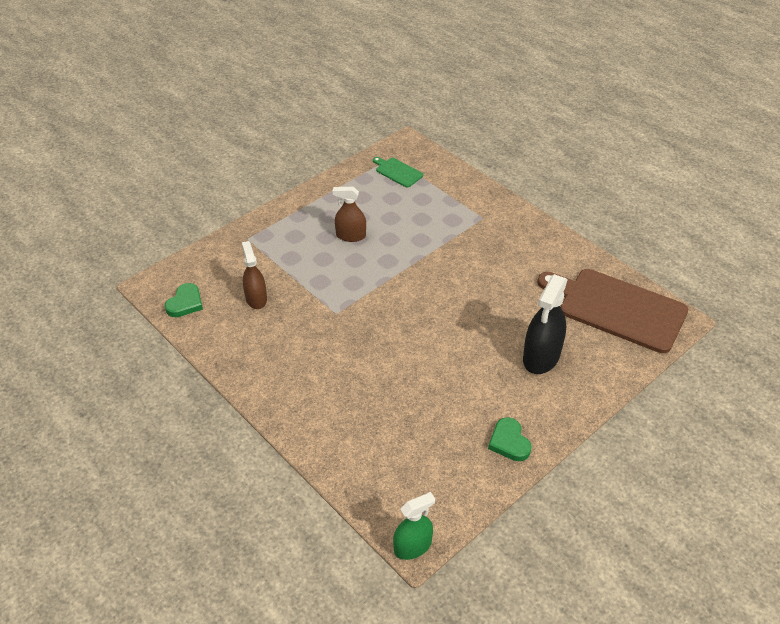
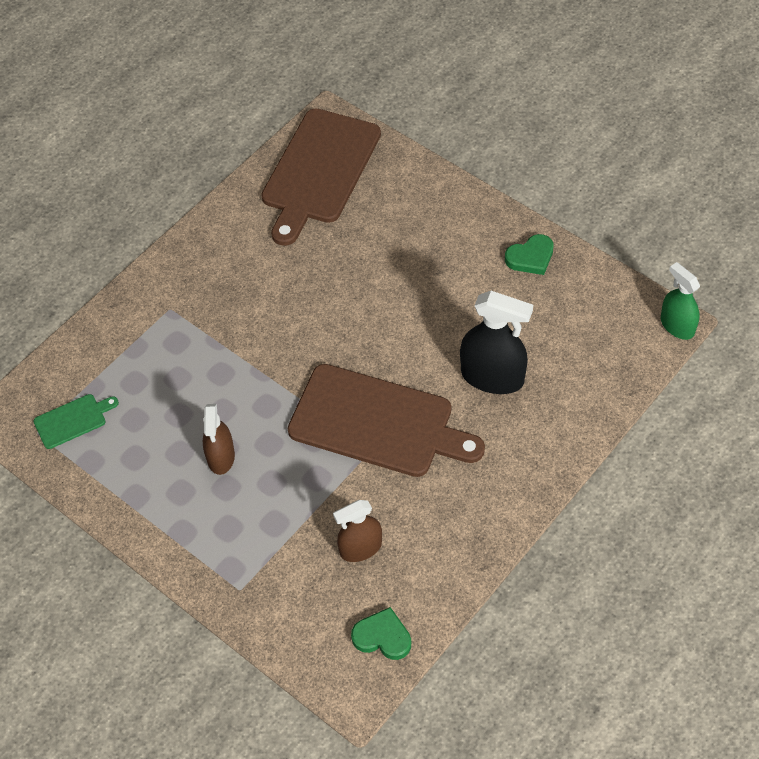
camera: 95 degrees left, 10 degrees up
green cutting board [373,157,423,188] -> green cutting board turned 150 degrees counterclockwise [33,394,119,449]
black spray bottle [523,274,568,374] -> black spray bottle moved to [460,291,533,394]
none -> brown cutting board [288,364,485,477]

